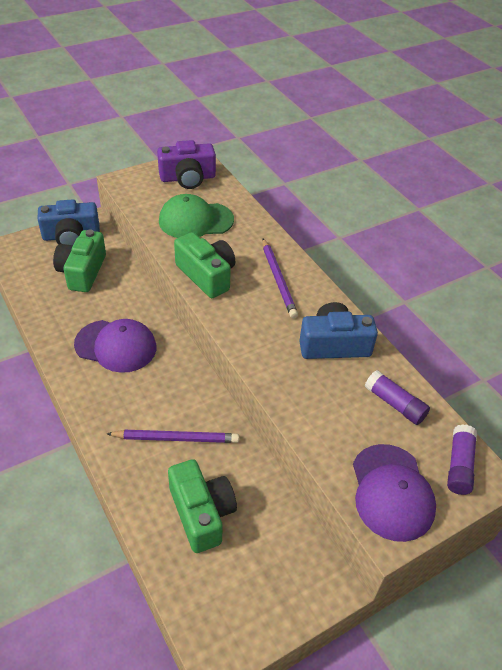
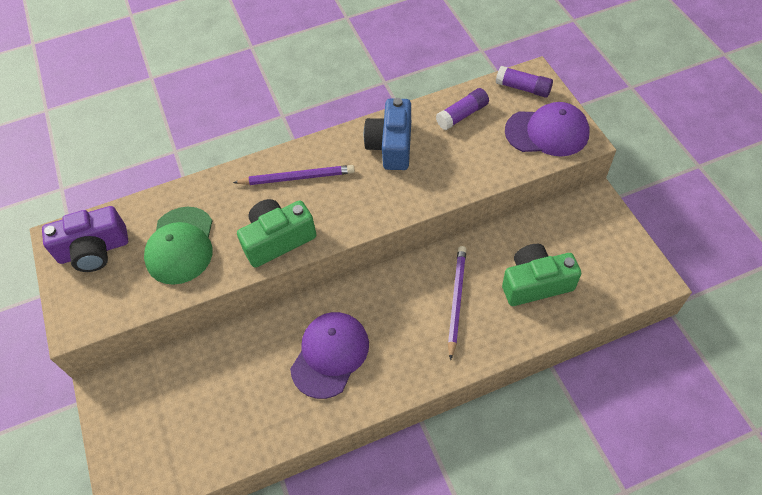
camera: 75 degrees left, 10 degrees up
blue camera [37,200,100,245] -> none
green camera [53,229,106,292] -> none
purple camera [157,140,216,189] -> purple camera turned 75 degrees clockwise [42,206,128,272]

